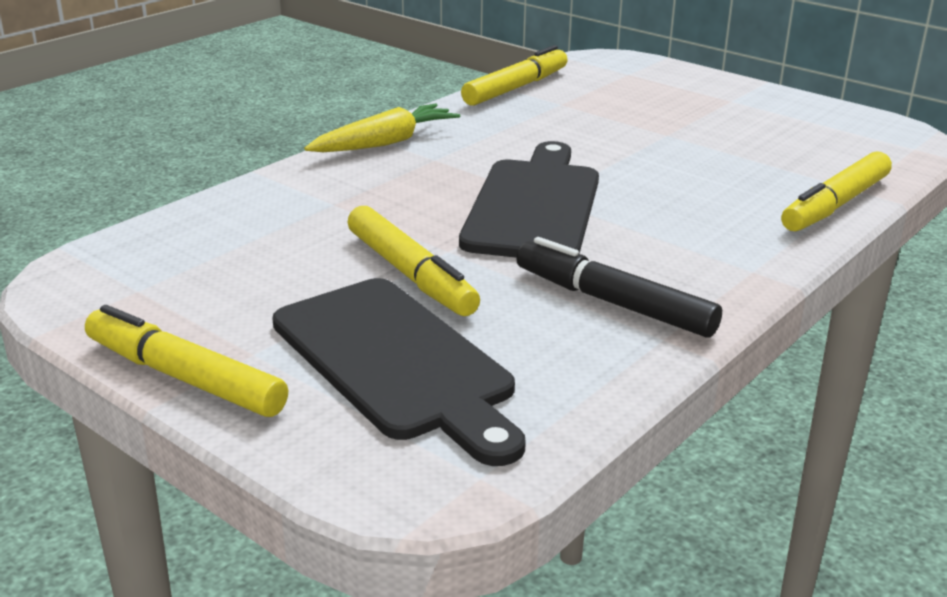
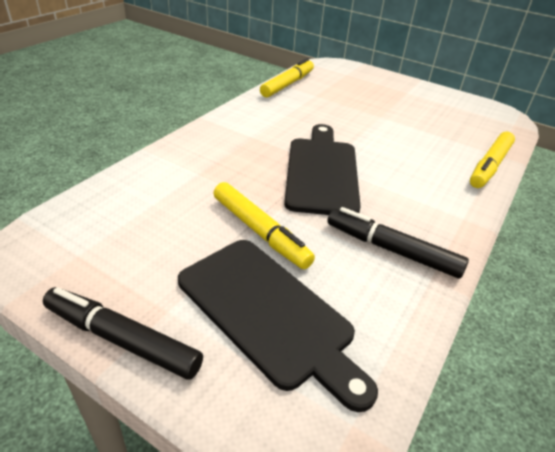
camera: 10 degrees left, 10 degrees up
yellow marker [85,305,288,417] -> black marker [43,287,203,379]
yellow carrot [304,103,460,152] -> none

